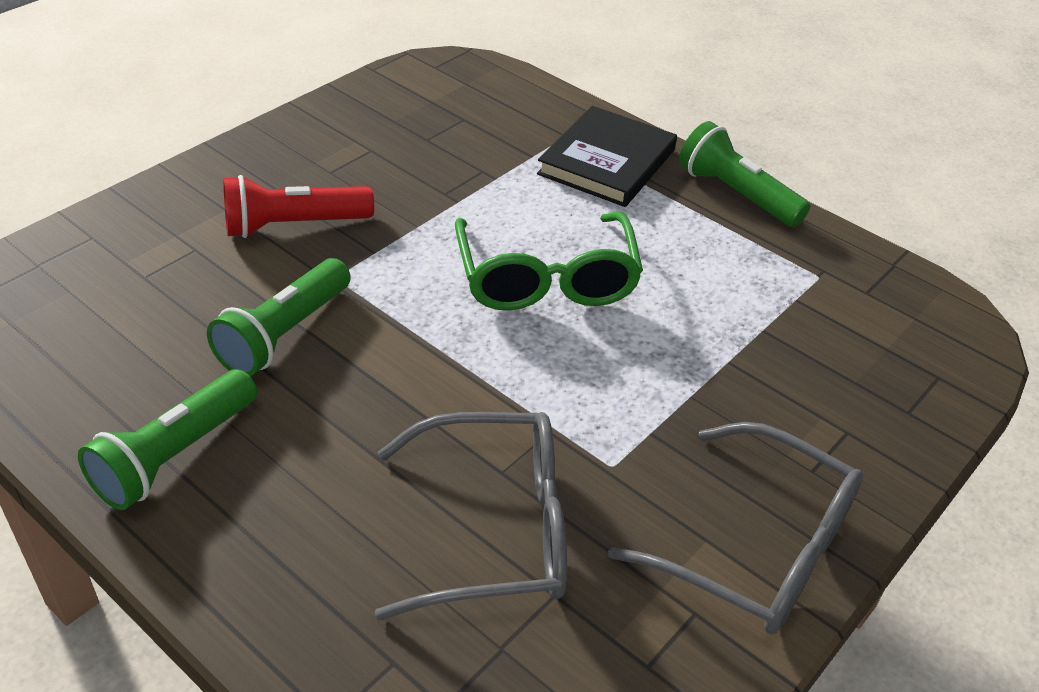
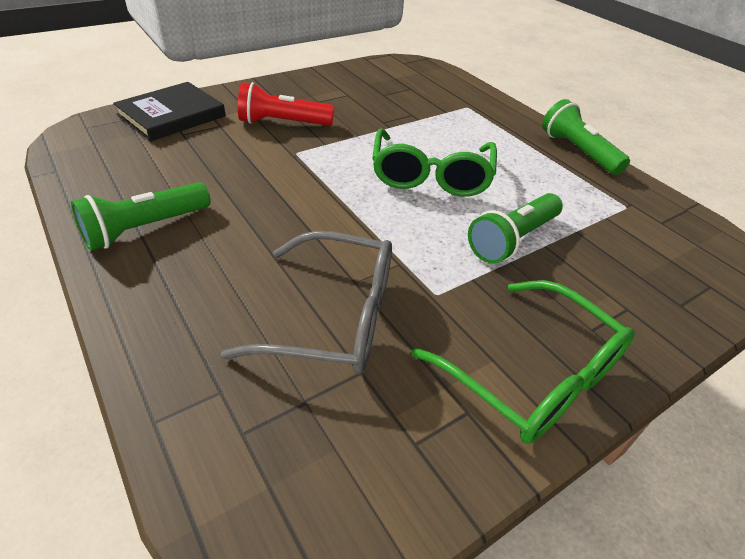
camera: 15 degrees right, 0 degrees up
green flashlight [207,258,351,376] -> green flashlight moved to [468,193,563,264]
black book [537,106,677,207] -> black book moved to [113,82,226,141]
grey glasses [608,422,863,634] -> green glasses [411,280,635,444]

